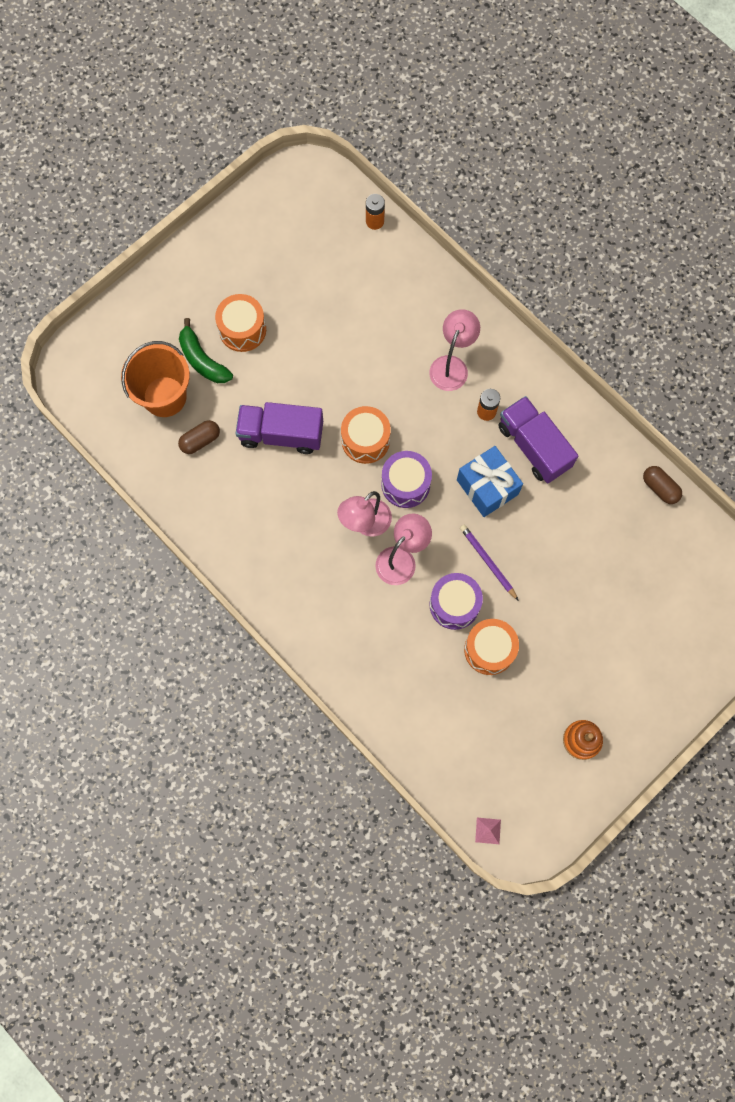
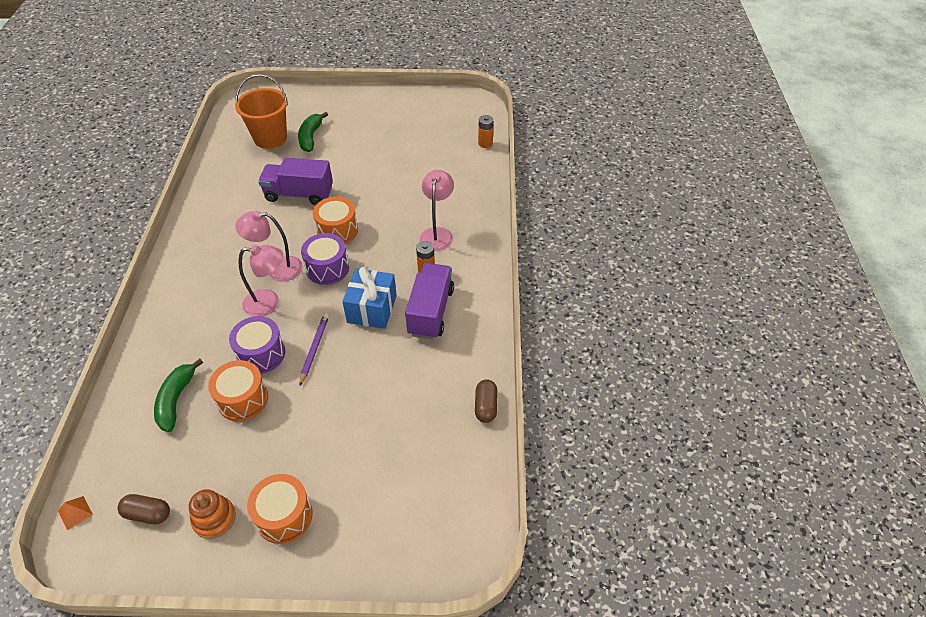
camera: 45 degrees right, 25 degrees down
brown capsule [178,420,220,454] -> brown capsule moved to [117,494,170,524]
orange drum [215,294,266,352] -> orange drum moved to [247,474,313,544]
purple truck [235,402,323,454] -> purple truck turned 45 degrees counterclockwise [258,157,333,205]
pink lamp [430,309,480,391] -> pink lamp turned 60 degrees counterclockwise [420,170,454,251]
pink pyramid [475,818,501,844] -> orange pyramid [58,496,93,531]
none -> green banana [154,359,203,432]

